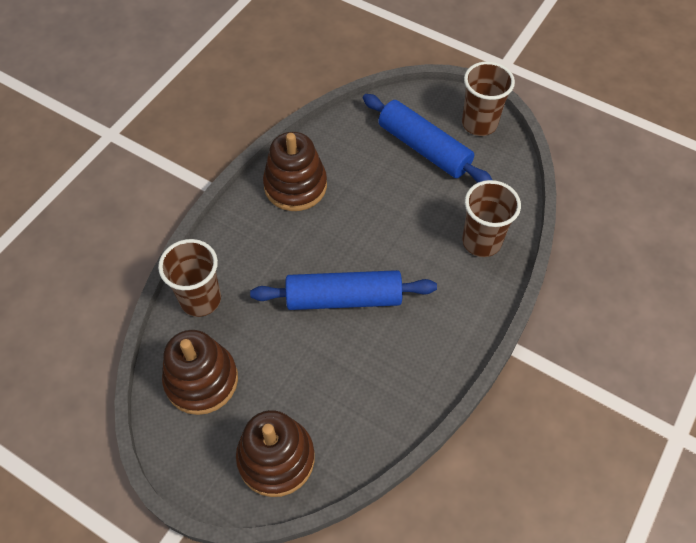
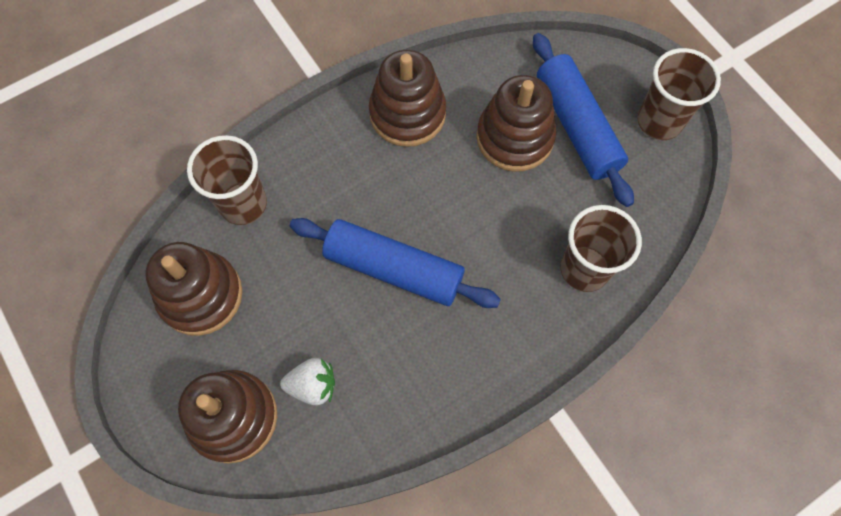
camera: 25 degrees right, 10 degrees up
none -> white strawberry [280,358,335,405]
none -> brown stacking toy [476,75,556,172]

